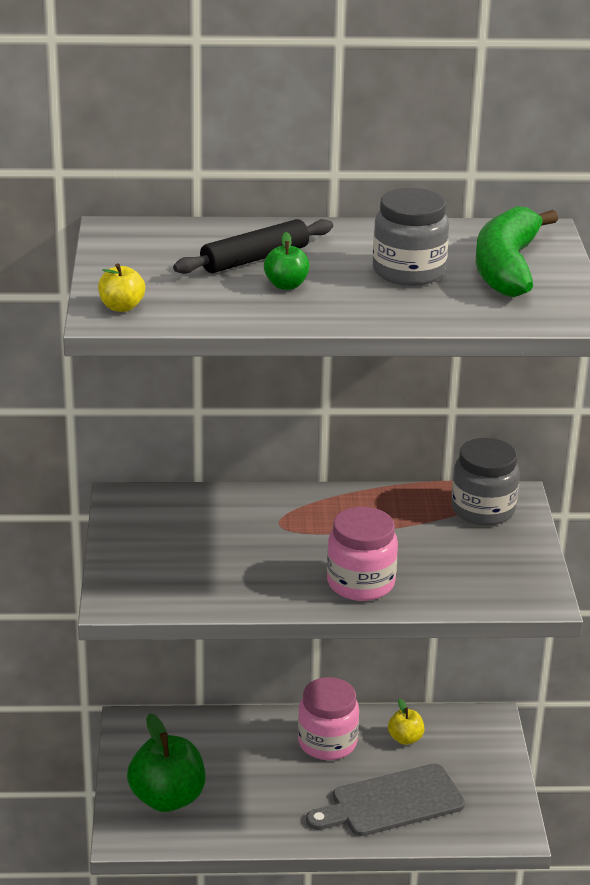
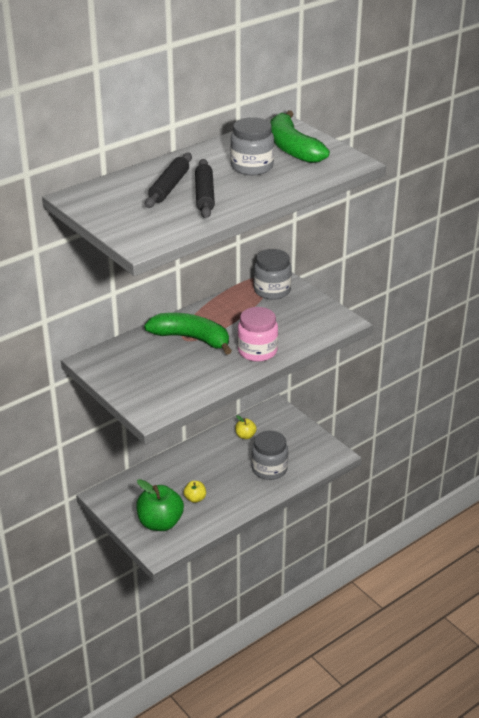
camera: 35 degrees left, 5 degrees up
yellow apple [98,263,145,312] -> yellow apple moved to [184,481,206,503]
green apple [264,232,310,290] -> black rolling pin [195,159,215,218]
pink jar [298,677,359,760] -> none
grey cutting board [306,763,465,836] -> grey jar [252,431,288,480]
none -> green banana [144,313,232,355]

